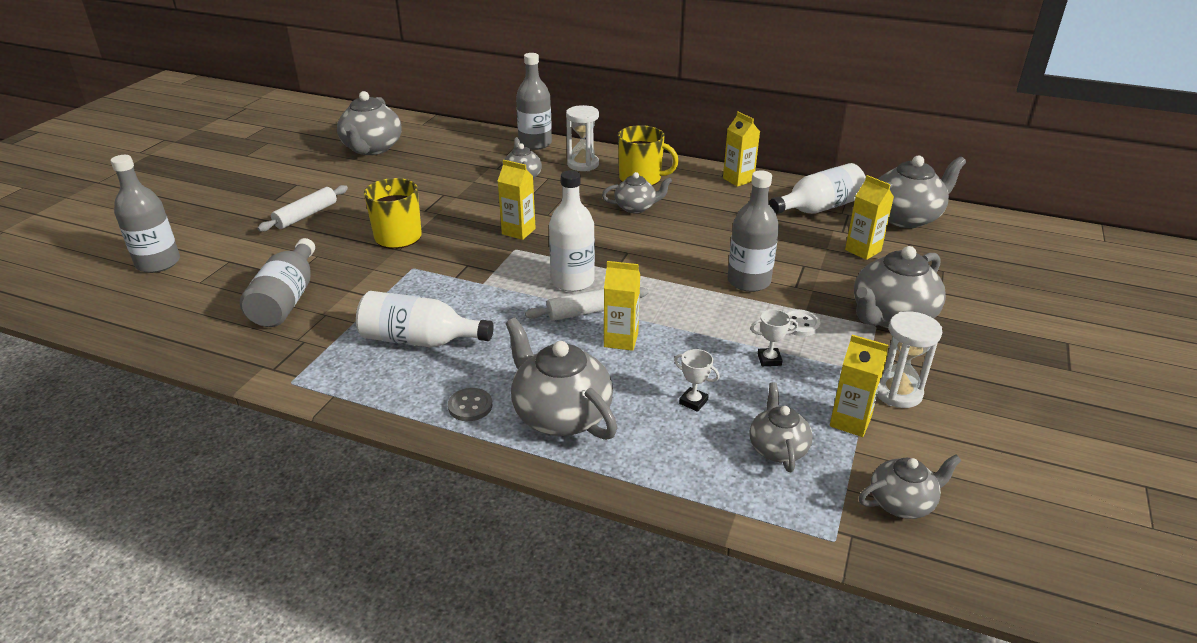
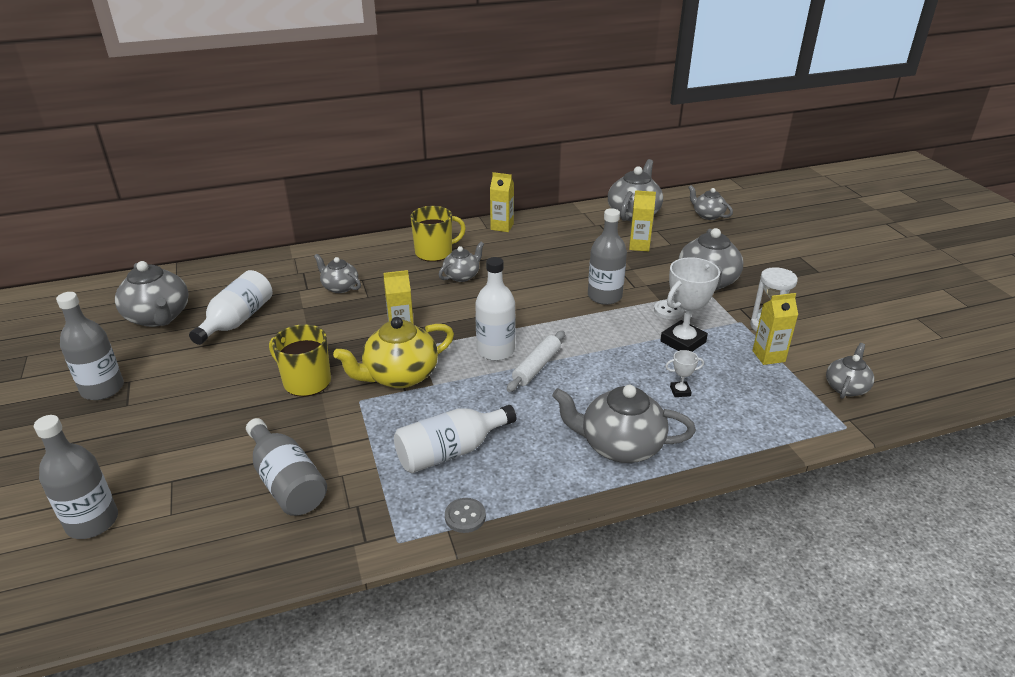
camera: 40 degrees left, 0 degrees up
white rolling pin [257,185,348,232] -> none
grey button [448,388,492,421] -> grey button moved to [445,498,486,533]
grey bottle [516,53,552,150] -> grey bottle moved to [56,292,124,400]
white hourglass [566,105,599,171] -> none
yellow carton [604,261,640,351] -> none
grey teapot [750,382,813,472] -> grey teapot moved to [688,185,733,220]
white trophy [751,309,798,366] -> white trophy [660,257,720,352], size x2.12
white bottle [769,163,866,214] -> white bottle moved to [189,270,272,345]
none -> yellow teapot [333,317,454,388]

